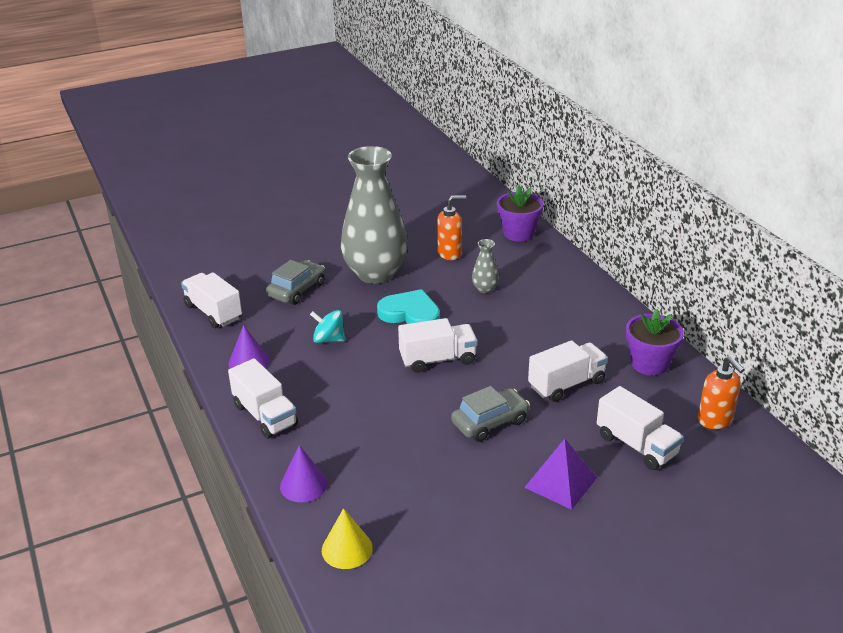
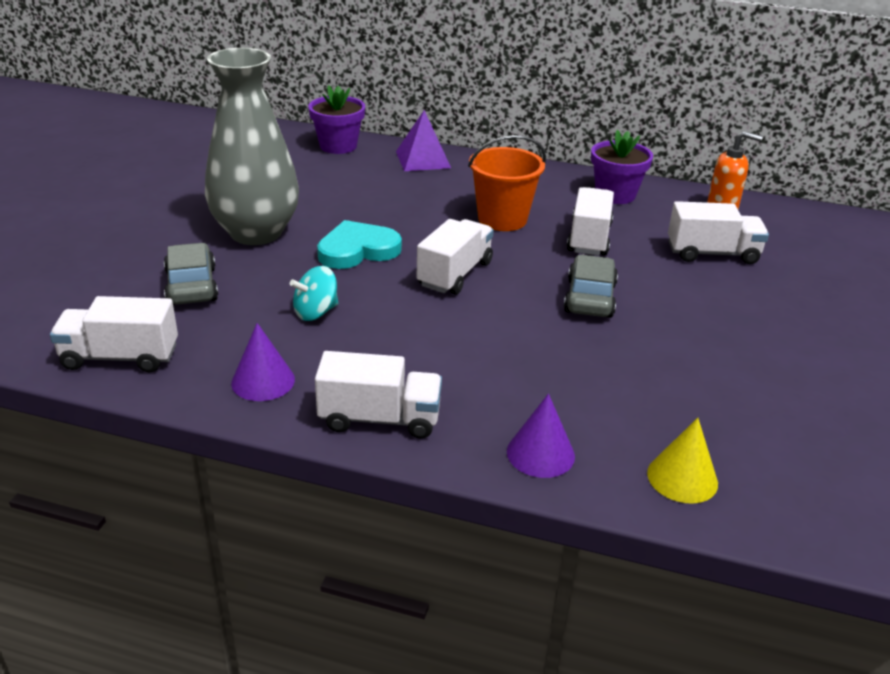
camera: 50 degrees left, 0 degrees up
orange soap dispenser [437,195,466,260] -> none
grey vase [472,239,499,293] -> none
purple pyramid [524,439,597,510] -> purple pyramid moved to [396,110,451,171]
none -> orange bucket [468,135,546,231]

